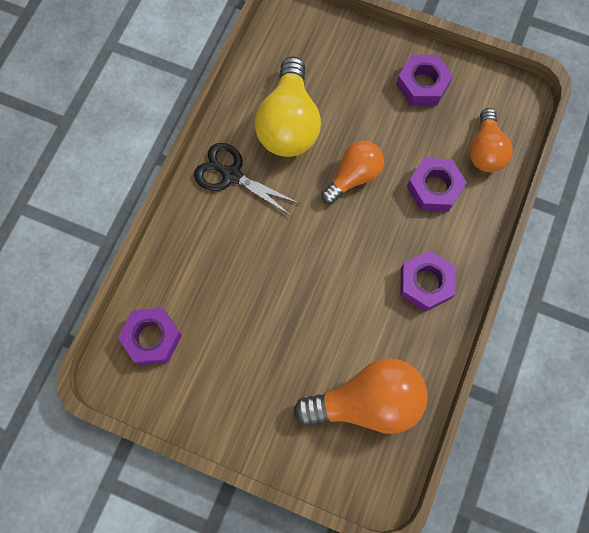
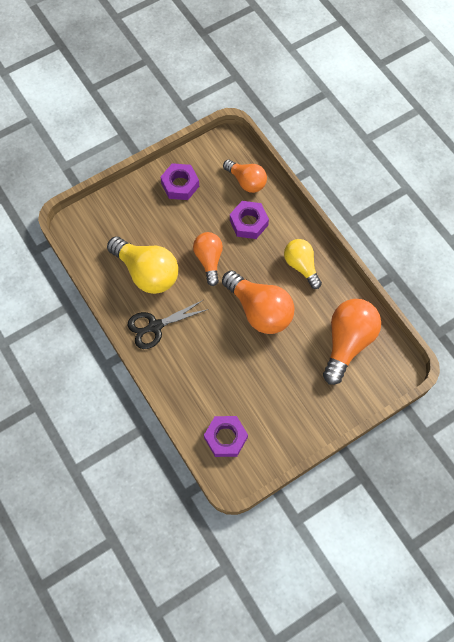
camera: 55 degrees left, 5 degrees down
purple nut [400,250,455,312] -> yellow light bulb [284,239,322,289]
none -> orange light bulb [222,270,294,334]

